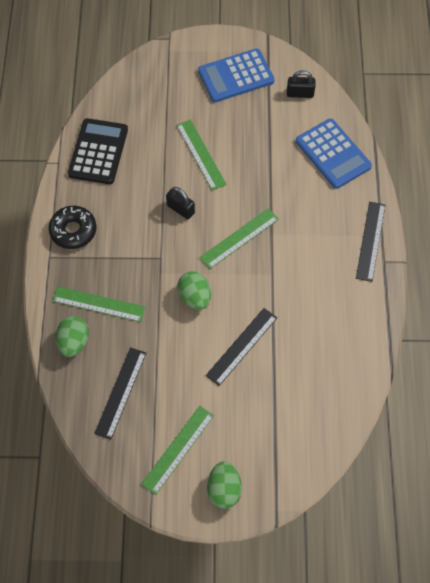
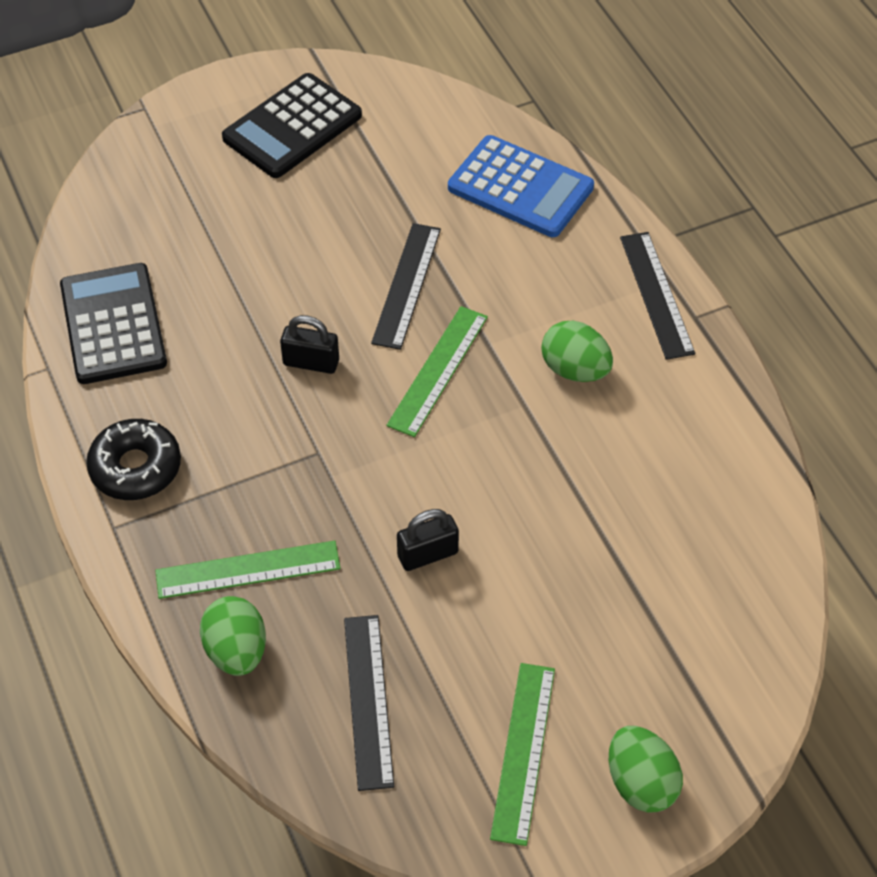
camera: 25 degrees left, 10 degrees down
green ruler [177,120,227,190] -> none
green egg [177,271,211,310] -> green egg moved to [541,321,613,382]
blue calculator [198,49,274,102] -> black calculator [222,73,362,178]
black ruler [205,308,277,386] -> black ruler moved to [371,223,441,350]
black padlock [287,70,316,98] -> black padlock moved to [397,509,459,571]

